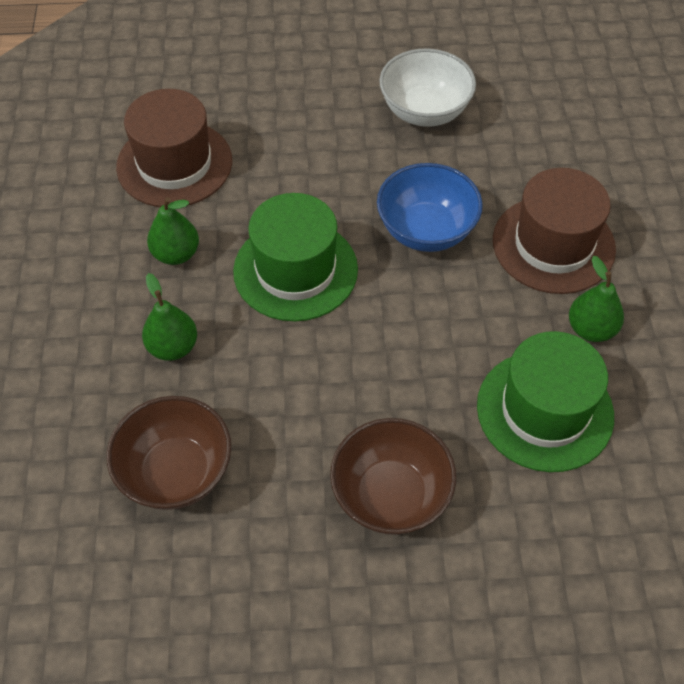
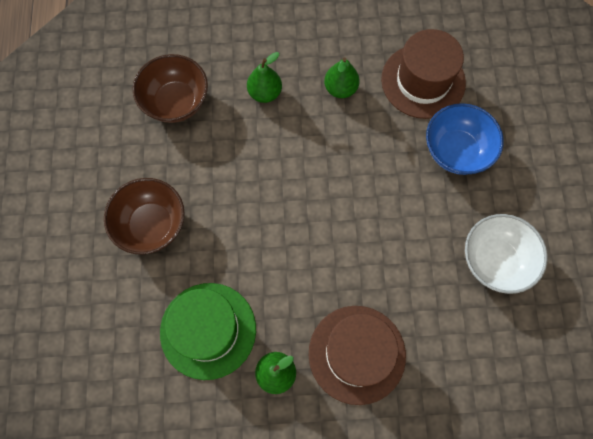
camera: 90 degrees right, 15 degrees up
green hat [233,193,358,321] -> none
blue bowl [377,163,483,252] -> blue bowl moved to [426,103,504,175]

